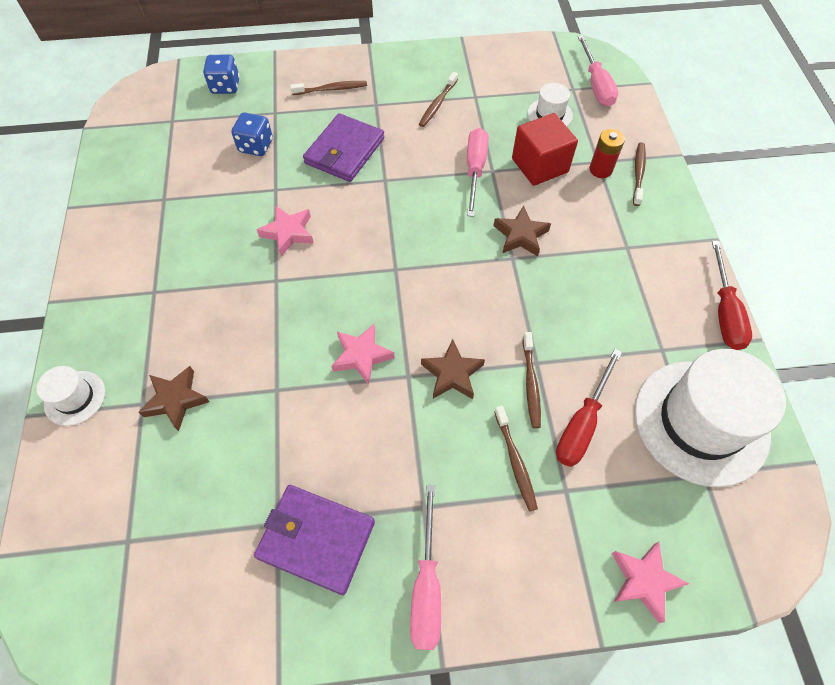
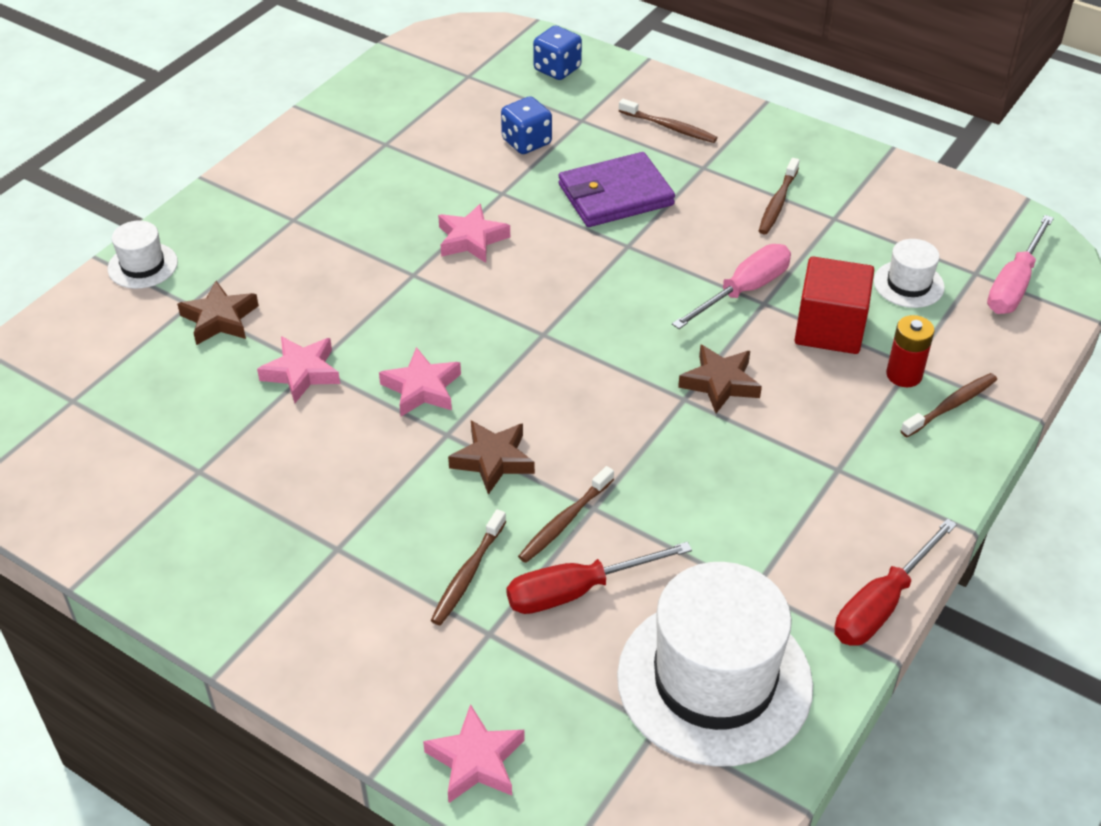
camera: 40 degrees right, 15 degrees down
purple wallet [254,485,375,595] -> none
pink screwdriver [410,484,441,650] -> none
brown toothbrush [419,72,458,127] -> brown toothbrush turned 45 degrees counterclockwise [759,158,800,234]
none -> pink star [257,336,340,403]

